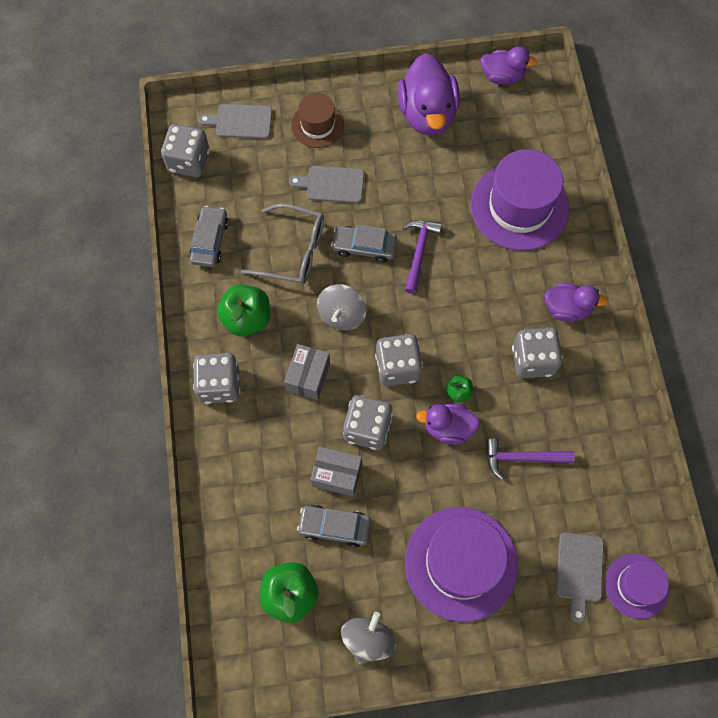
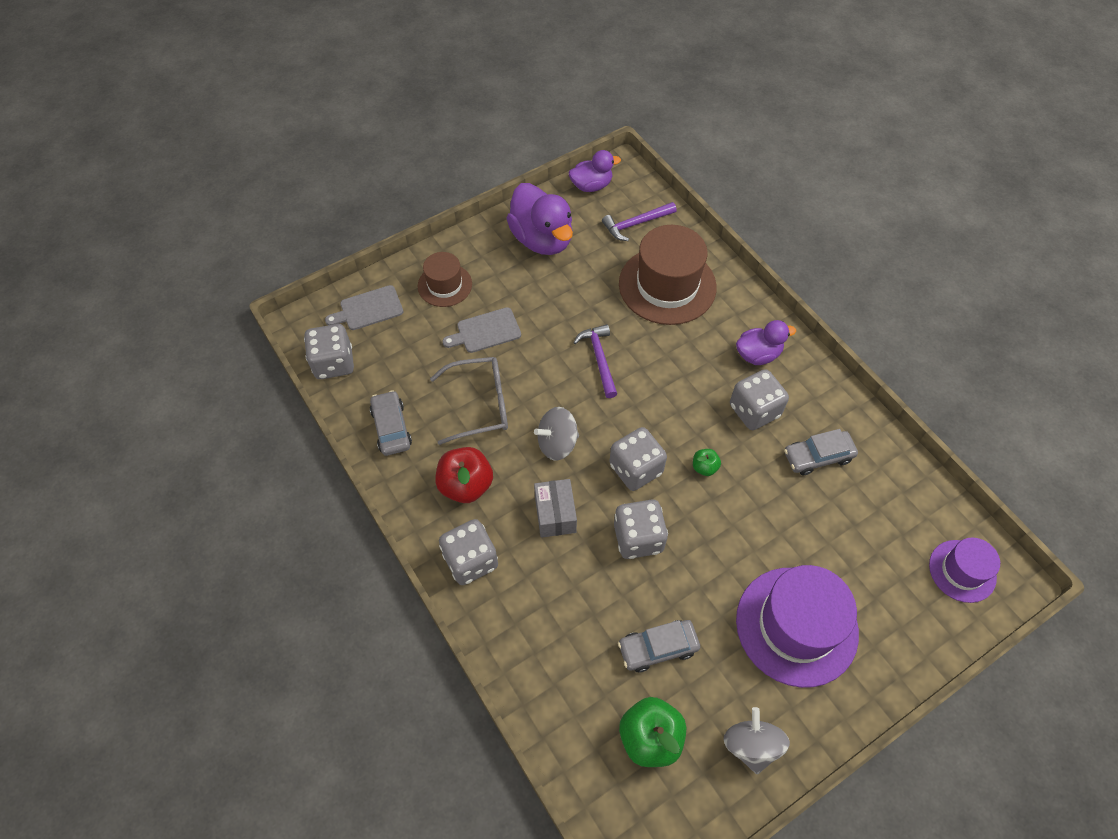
camera: 25 degrees left, 10 degrees down
green apple [217,284,270,337] -> red apple [435,447,493,503]
grey box [311,447,362,497] -> none
grey spinning top [317,284,366,331] -> grey spinning top turned 75 degrees clockwise [534,407,579,461]
grey car [331,225,397,263] -> grey car moved to [784,429,858,475]
purple duck [416,404,480,445] -> none
purple hat [471,149,570,251] -> brown hat [619,225,717,325]
purple hammer [486,438,575,480] -> purple hammer moved to [602,202,677,241]
grey cutting board [557,532,604,623] -> none

